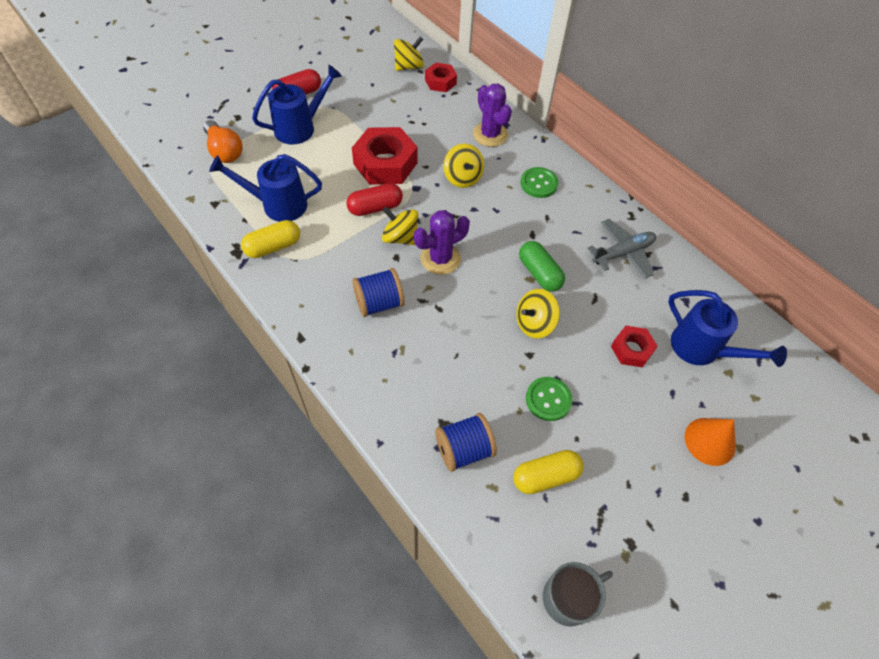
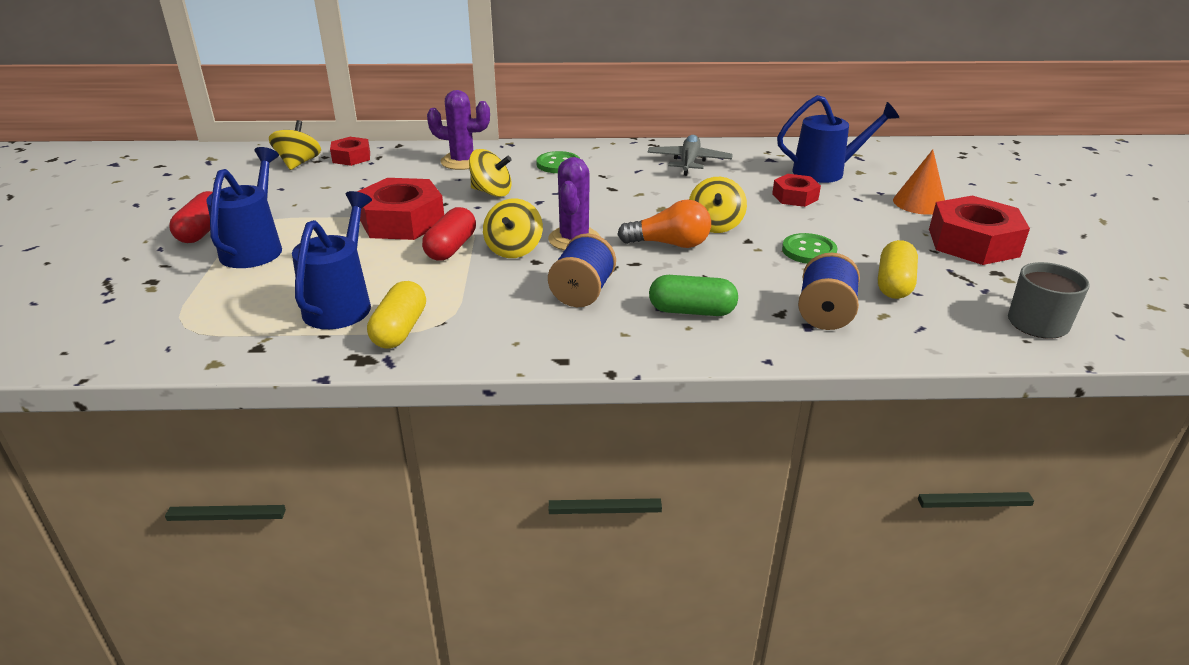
camera: 50 degrees left, 25 degrees down
orange light bulb [203,120,242,163] -> orange light bulb moved to [617,200,711,248]
blue watering can [209,154,322,222] -> blue watering can turned 150 degrees clockwise [292,191,372,329]
yellow spinning top [382,206,418,245] -> yellow spinning top turned 60 degrees counterclockwise [483,198,543,258]
green capsule [519,241,565,292] -> green capsule moved to [649,275,738,316]
none -> red nut [929,196,1030,265]

